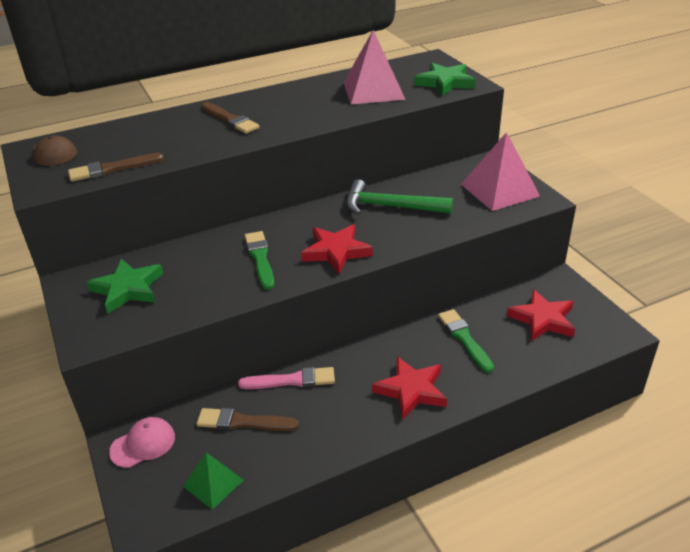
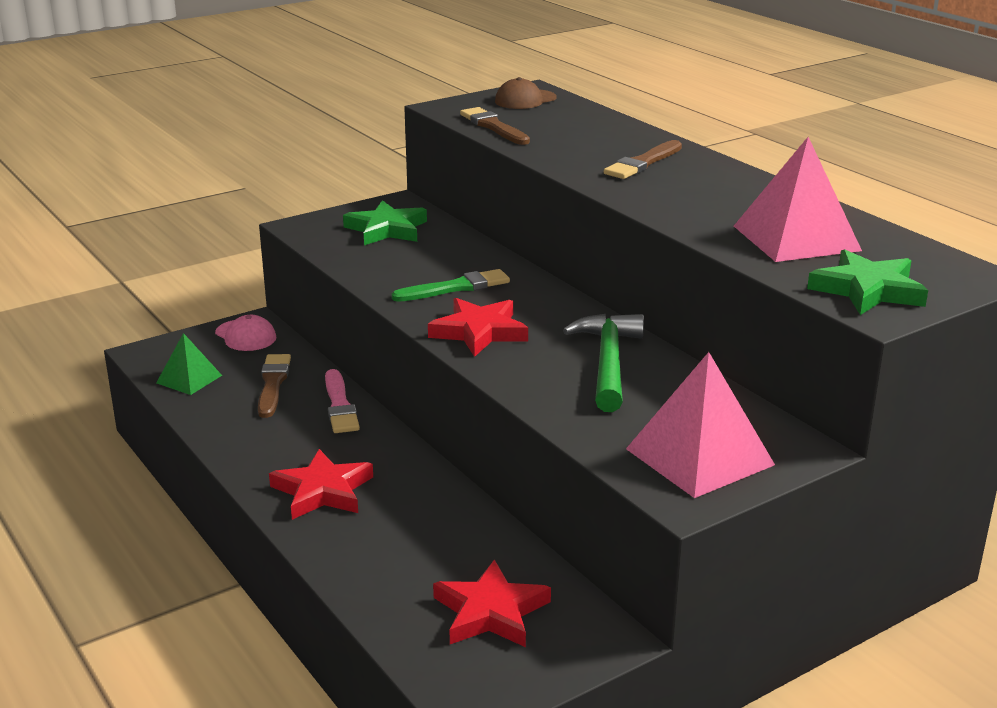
camera: 80 degrees right, 10 degrees down
green brush [438,309,494,373] -> none

